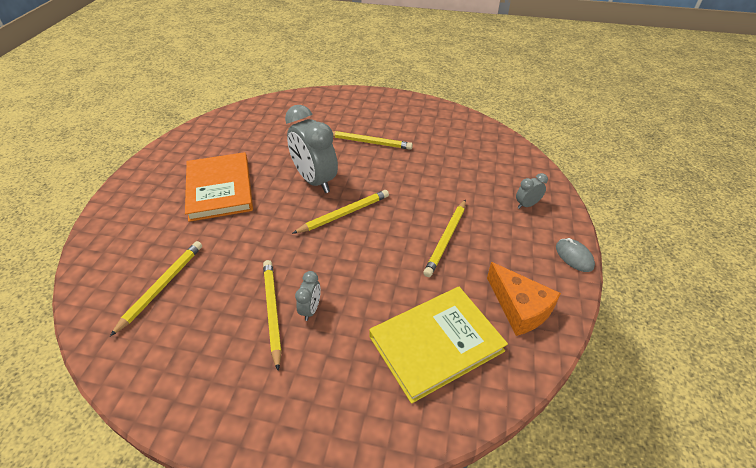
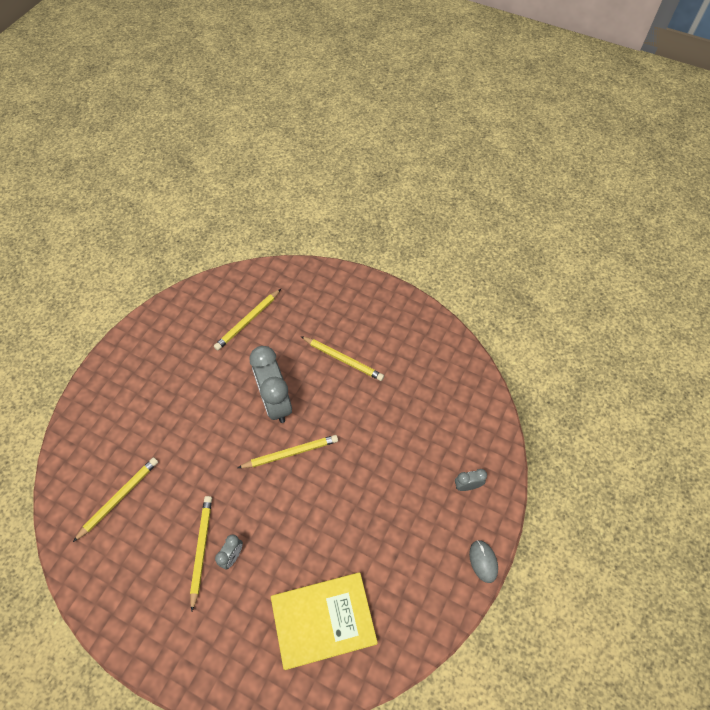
camera: 15 degrees right, 15 degrees up
orange book [185,152,253,222] -> none
yellow pencil [423,199,466,277] -> yellow pencil moved to [214,289,281,350]
orange cheese [487,262,561,336] -> none

